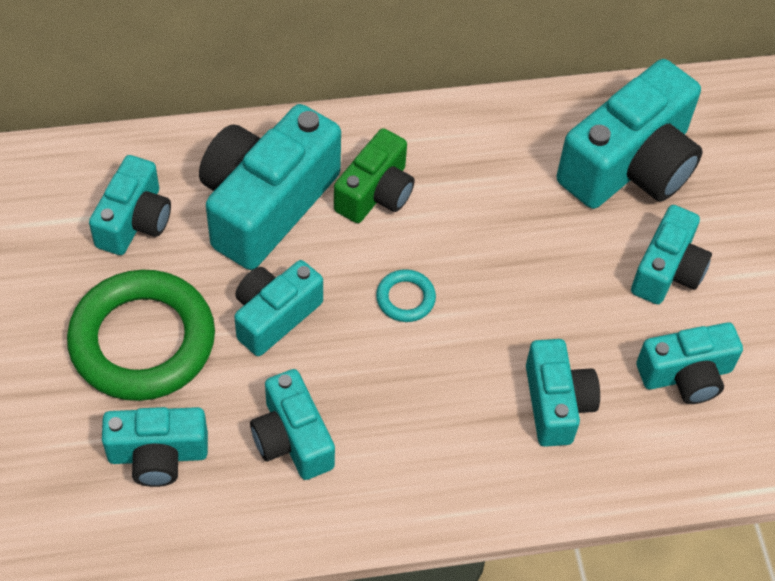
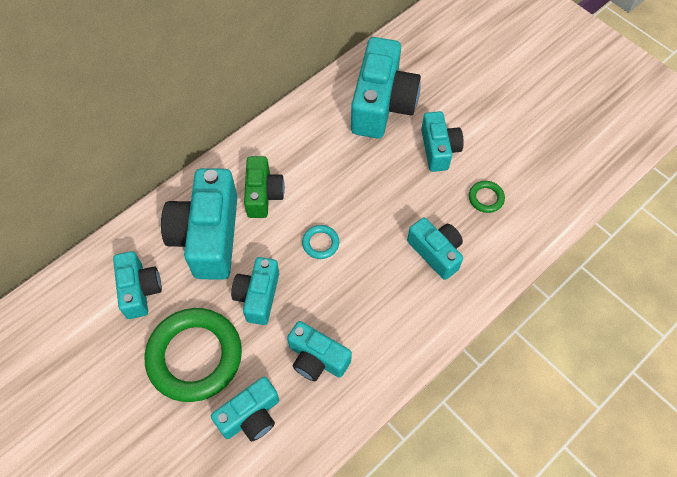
camera: 30 degrees left, 5 degrees up
turquoise camera [636,322,743,404] -> green ring [469,181,505,213]

